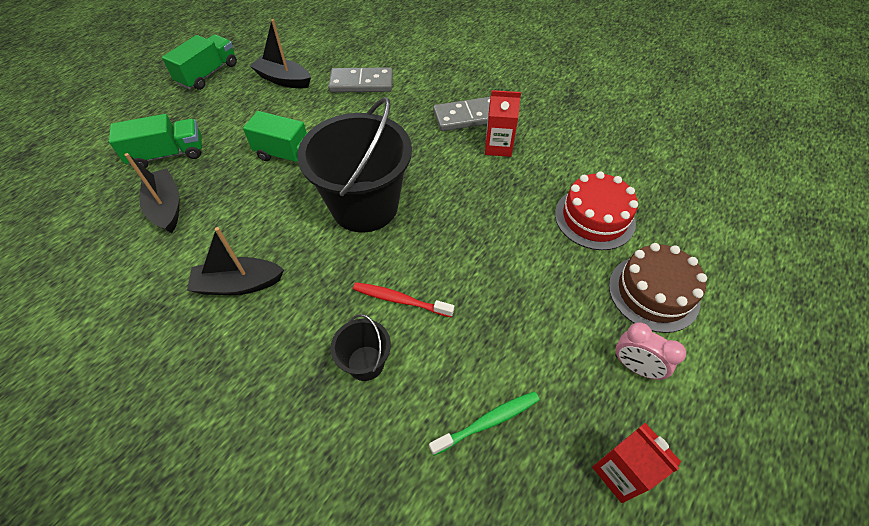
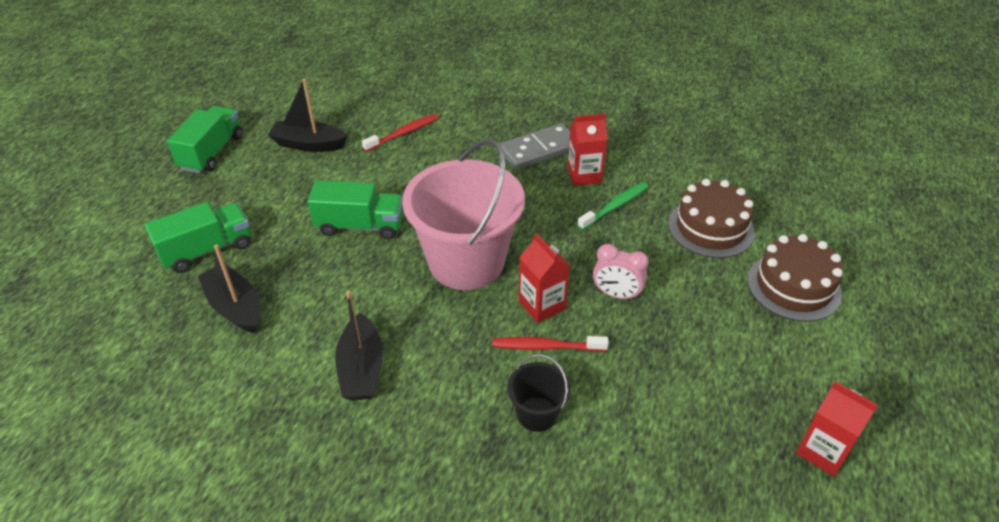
camera: 15 degrees left, 10 degrees down
black boat [187,227,284,295] -> black boat turned 75 degrees counterclockwise [335,291,383,401]
black bucket [297,97,412,233] -> pink bucket [402,139,525,290]
grey domino [328,67,393,92] -> red toothbrush [362,114,439,152]
green toothbrush [429,391,540,456] -> green toothbrush moved to [577,182,649,230]
red cake [555,171,638,250] -> brown cake [668,179,755,258]
pink clock [615,322,686,380] -> pink clock moved to [593,244,649,300]
none -> red carton [519,233,570,323]

